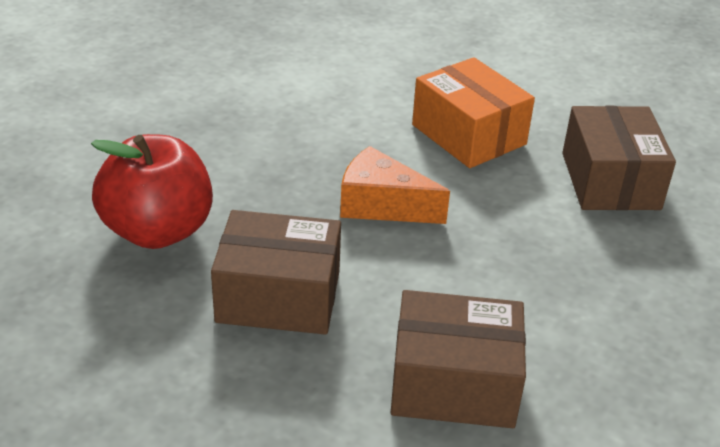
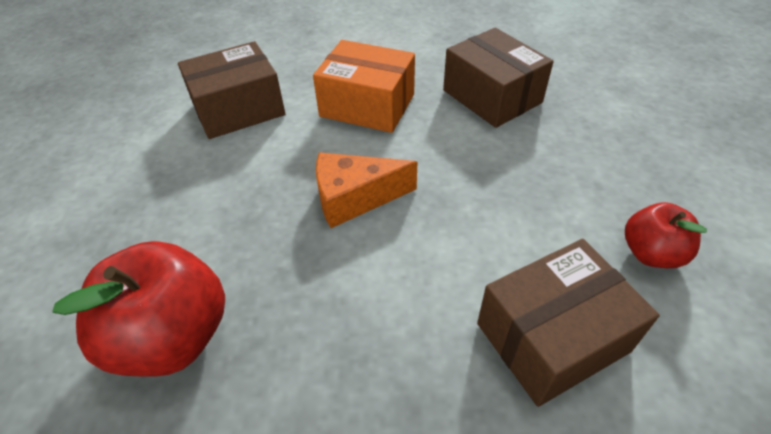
camera: 30 degrees left, 10 degrees up
brown box [211,210,341,335] -> brown box moved to [178,41,285,139]
none -> red apple [625,202,707,268]

